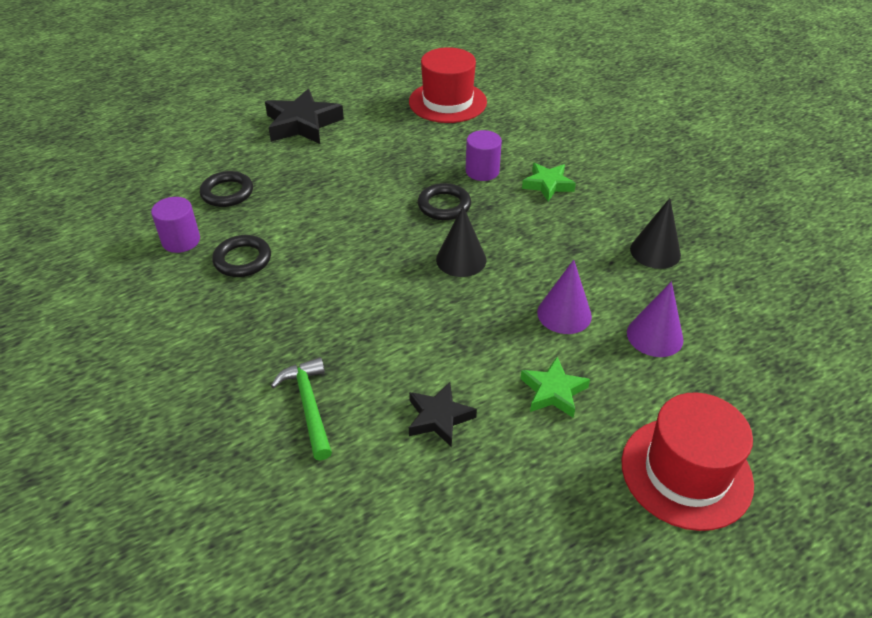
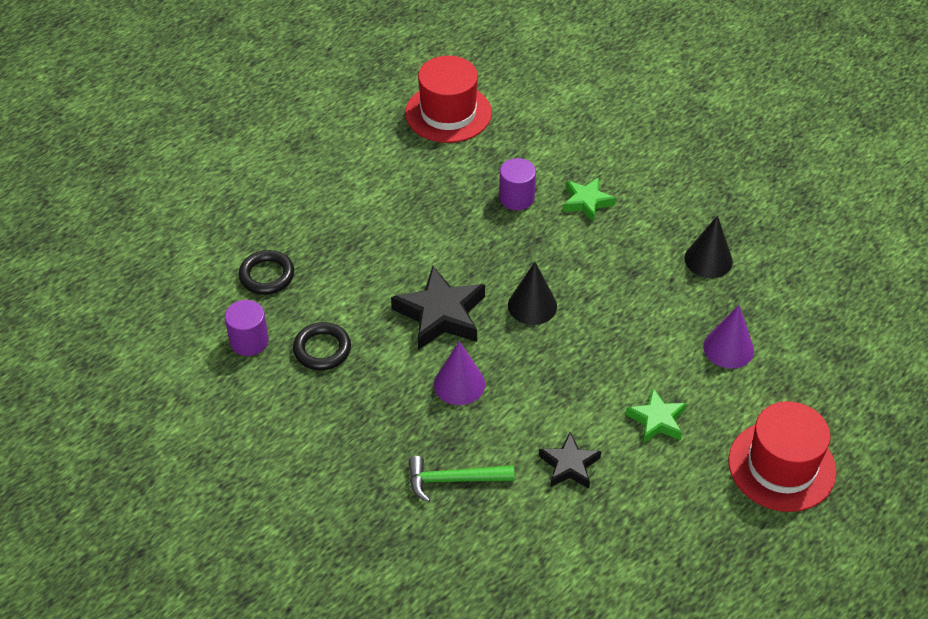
camera: 15 degrees left, 5 degrees up
black star [265,89,344,144] -> black star moved to [391,266,485,350]
green hammer [271,357,332,460] -> green hammer turned 60 degrees counterclockwise [409,456,515,502]
black ring [418,183,471,220] -> none
purple cone [537,260,592,334] -> purple cone moved to [434,341,485,405]

